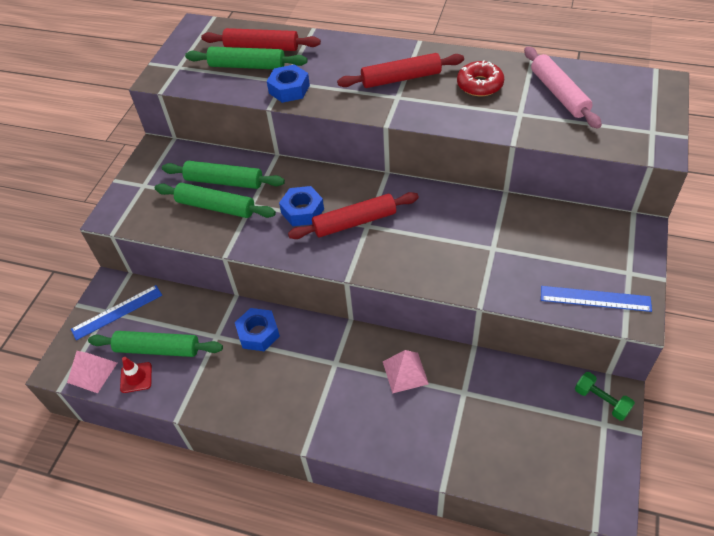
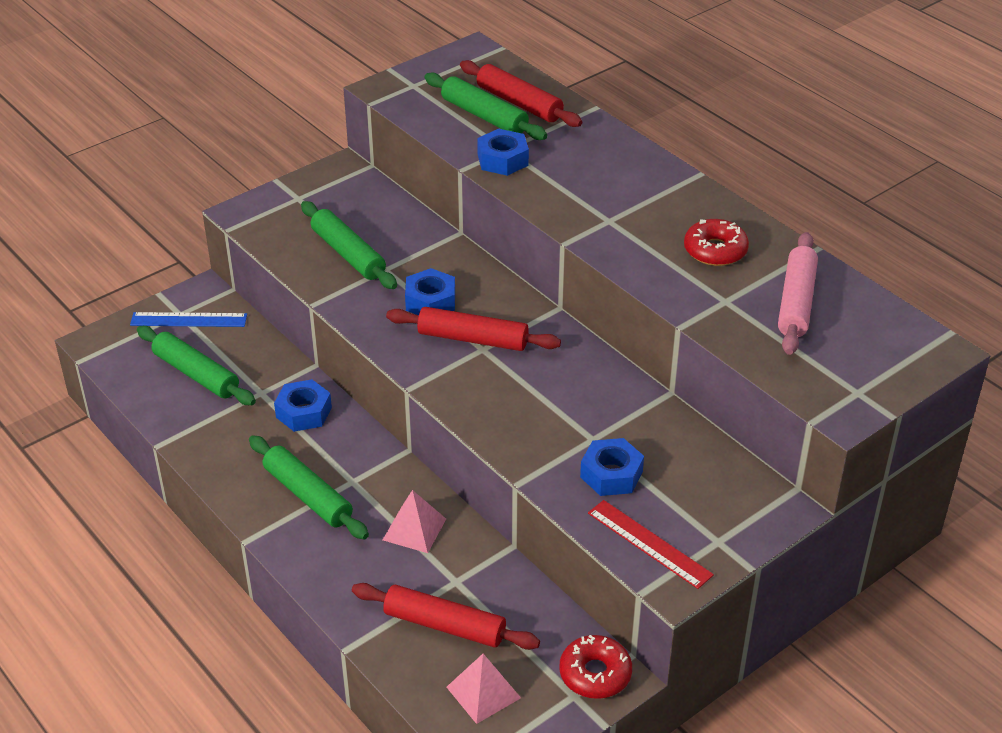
camera: 30 degrees right, 10 degrees down
pink pyramid [67,351,117,393] -> pink pyramid moved to [447,654,521,724]
red traffic cone [120,357,152,393] -> none
green rolling pin [162,161,285,189] -> green rolling pin moved to [249,435,369,539]
red rolling pin [337,53,464,88] -> red rolling pin moved to [352,583,540,650]
blue ruler [541,286,652,312] -> red ruler [588,500,714,589]
green dumbbell [575,372,635,421] -> red donut [559,635,632,699]
none -> blue nut [580,438,644,496]

